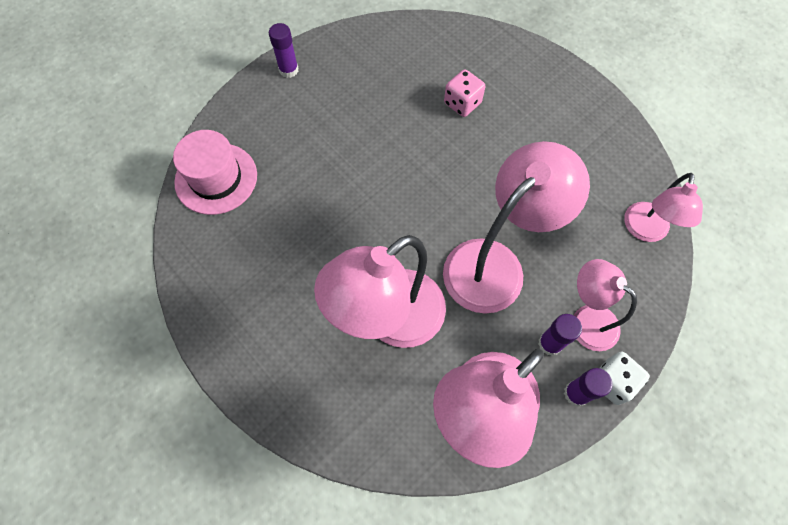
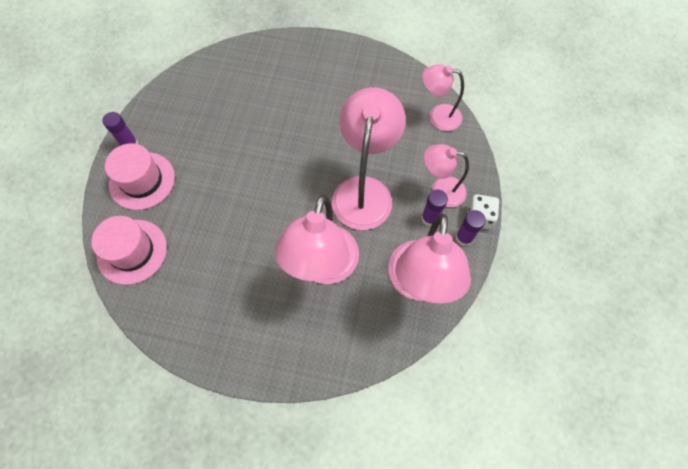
camera: 35 degrees left, 0 degrees up
pink dice [444,69,485,117] -> none
pink lamp [624,173,703,242] -> pink lamp turned 120 degrees clockwise [422,64,464,131]
none -> pink hat [105,143,175,210]

